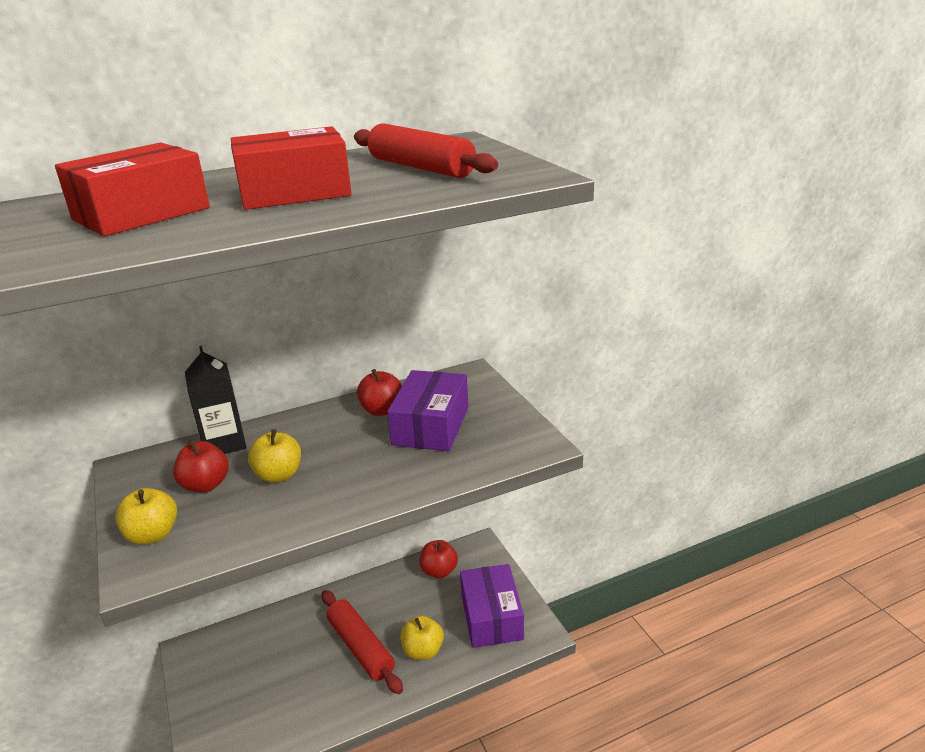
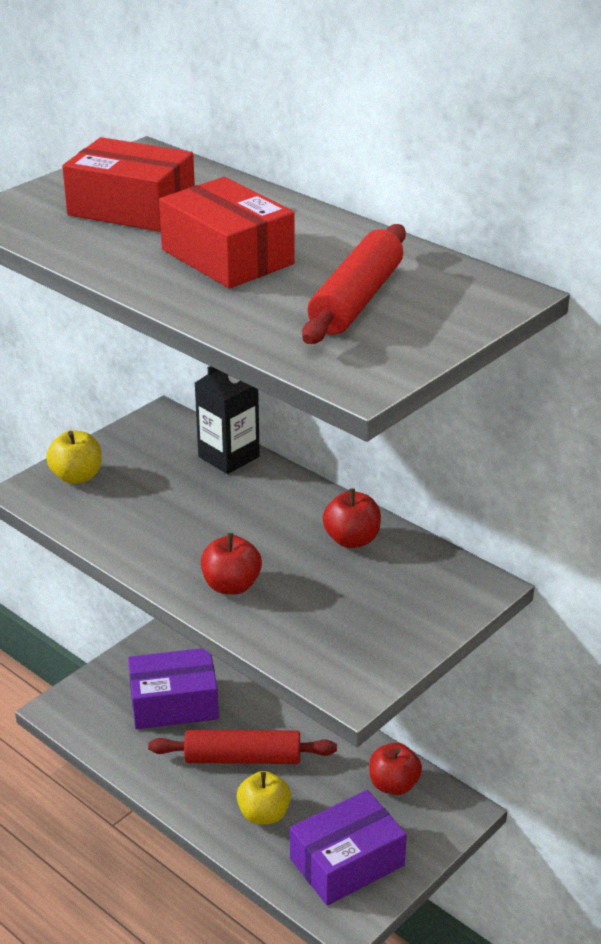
camera: 65 degrees right, 5 degrees up
red apple [173,440,229,493] -> red apple moved to [201,533,262,595]
yellow apple [248,429,301,483] -> none
red rolling pin [322,590,403,694] -> red rolling pin turned 60 degrees clockwise [148,729,337,764]
purple box [387,370,468,451] -> purple box moved to [128,648,219,729]

